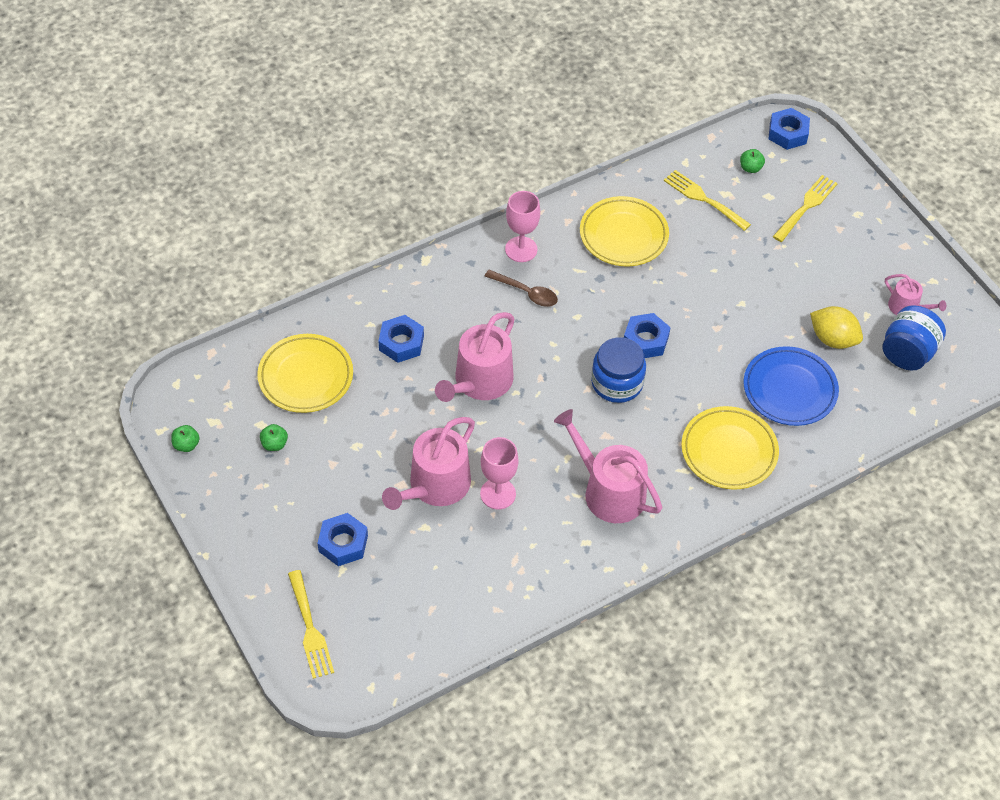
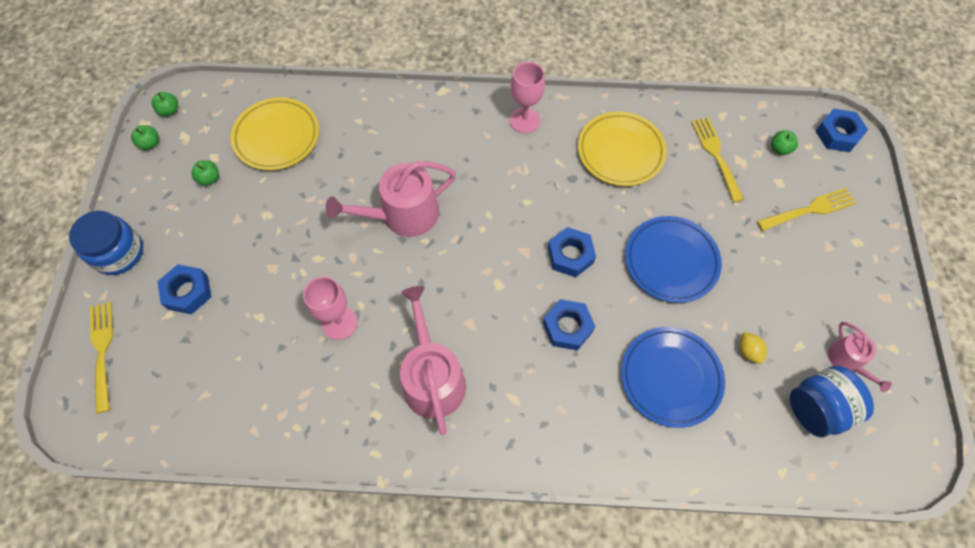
camera: 35 degrees right, 10 degrees up
yellow fork [288,570,334,679] -> yellow fork turned 150 degrees clockwise [90,302,113,413]
blue nut [378,315,424,363] -> blue nut moved to [543,299,595,351]
pink watering can [382,417,475,510] -> none
brown spoon [485,270,558,307] -> none
blue jar [591,337,646,403] -> blue jar moved to [69,211,143,275]
yellow plate [681,406,779,490] -> none
yellow lemon [810,306,863,349] -> yellow lemon [740,332,767,364], size x0.55
none -> green apple [152,92,178,116]
none -> blue plate [625,216,722,303]

